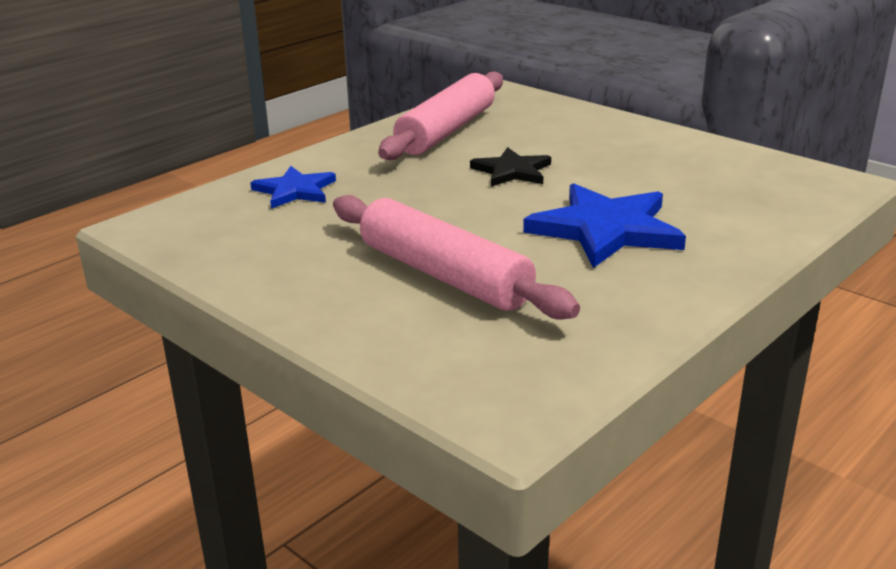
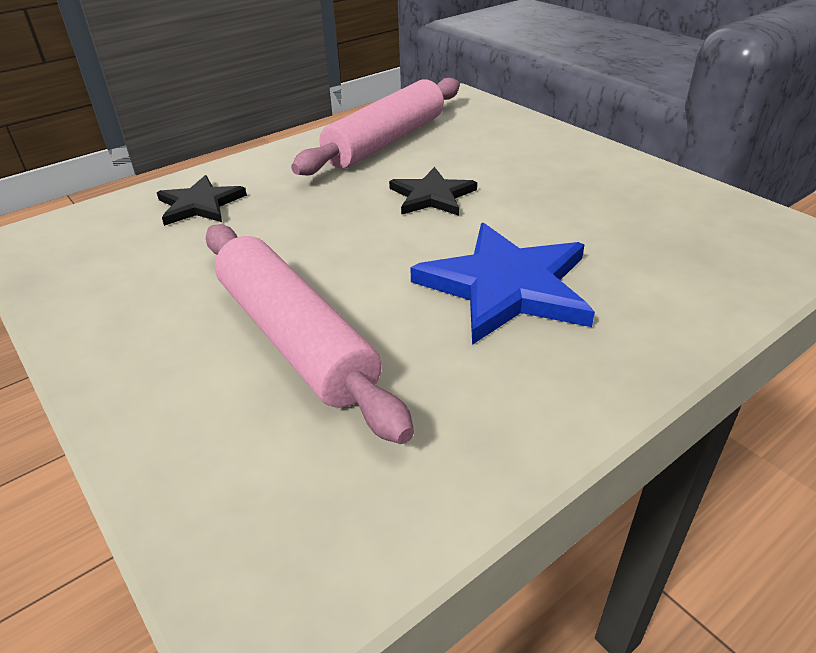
camera: 10 degrees right, 10 degrees up
blue star [250,166,336,209] -> black star [157,175,247,226]

